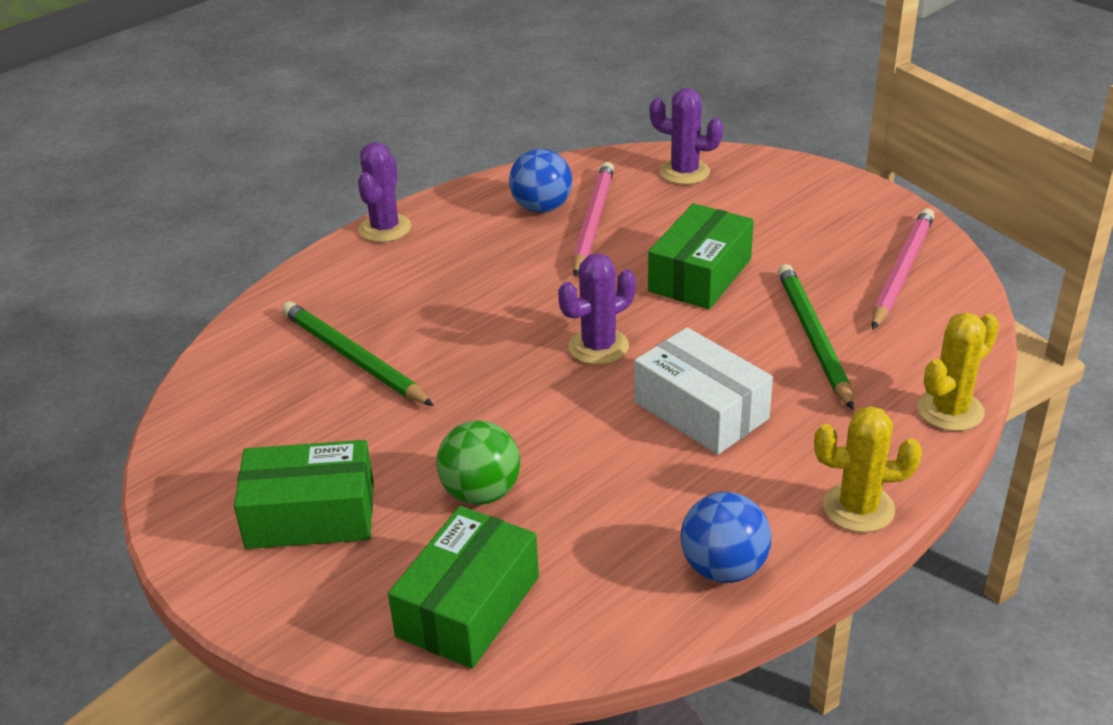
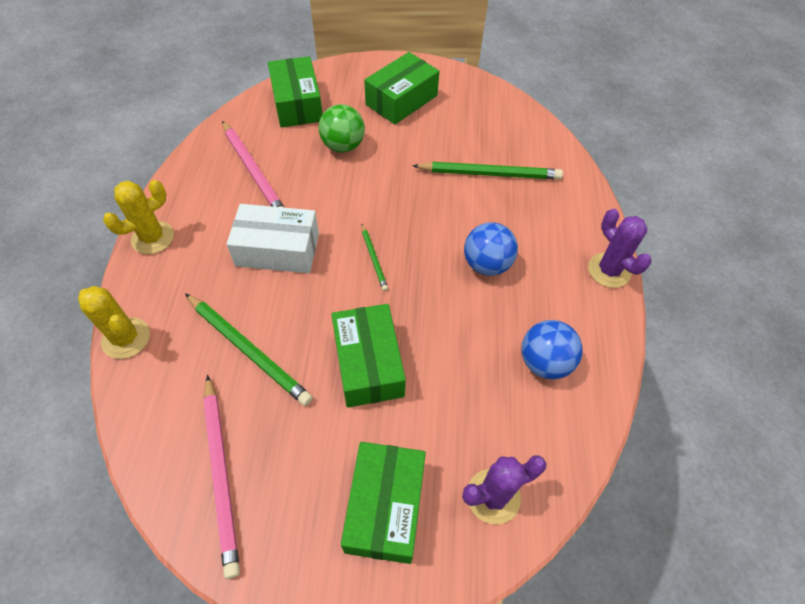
camera: 135 degrees right, 20 degrees up
purple cactus [558,253,636,365] -> green pencil [361,224,388,291]
pink pencil [573,162,614,277] -> pink pencil moved to [222,121,285,208]
blue ball [681,492,771,583] -> blue ball moved to [464,222,518,276]
yellow cactus [917,312,999,431] -> yellow cactus turned 60 degrees counterclockwise [78,286,150,359]
none -> green box [341,442,426,564]

